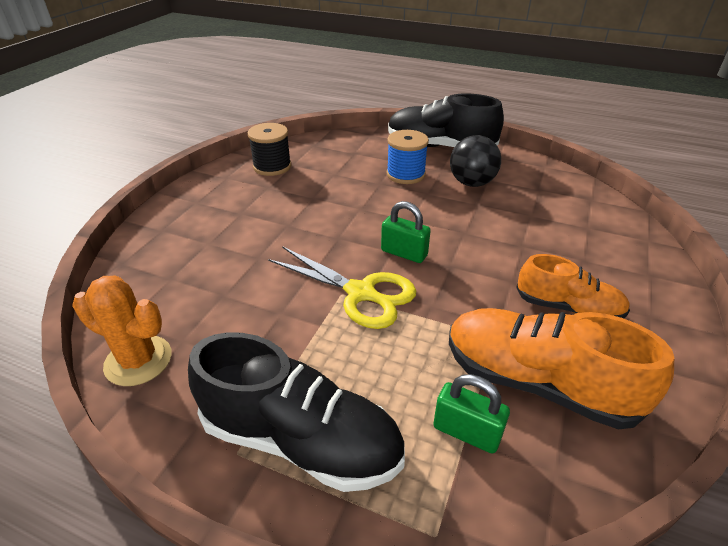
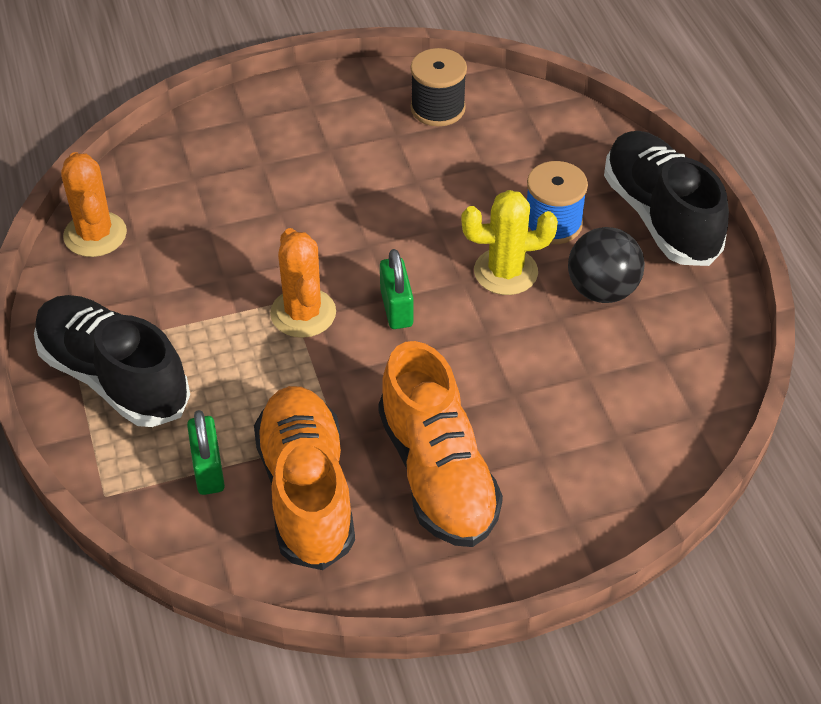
camera: 50 degrees right, 10 degrees up
black shoe [188,332,405,492] -> black shoe turned 150 degrees clockwise [34,295,190,427]
yellow scissors [268,246,416,329] -> orange cactus [270,228,336,338]
orange shoe [516,254,630,319] -> orange shoe [378,341,503,547], size x1.60
none -> yellow cactus [461,190,558,295]

